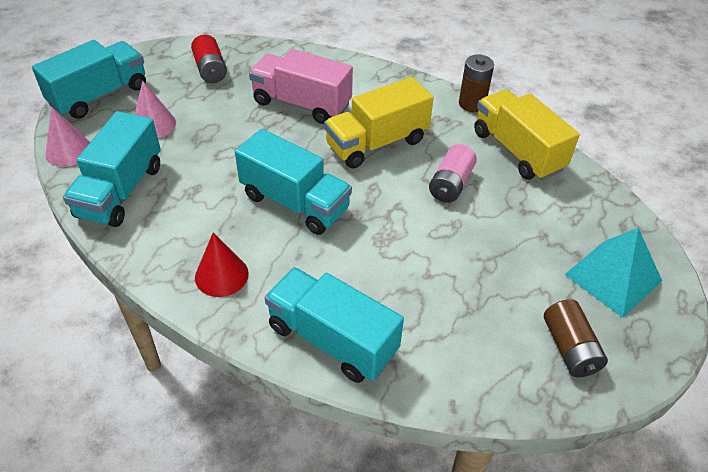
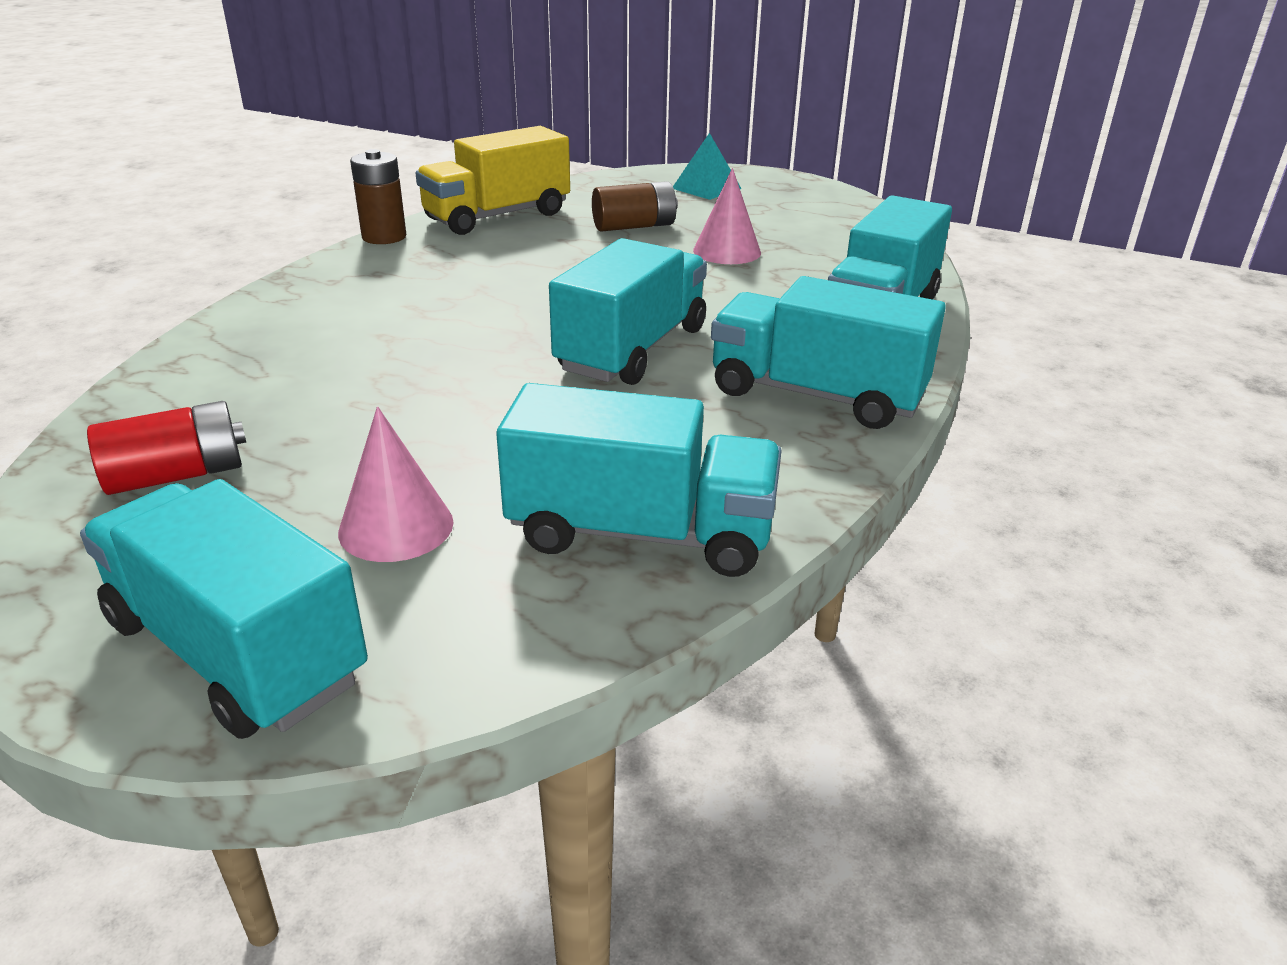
camera: 95 degrees left, 15 degrees down
pink cone [45,107,90,167] -> pink cone moved to [693,168,761,264]
red cone [195,233,249,297] -> turquoise truck [711,276,946,429]
pink truck [249,49,353,124] -> none
yellow truck [324,77,434,168] -> none
pink battery [429,144,477,203] -> none
brown battery [544,299,608,377] -> brown battery moved to [592,181,678,232]
turquoise pyramid [564,228,662,318] -> turquoise pyramid [673,133,742,200], size x0.66

